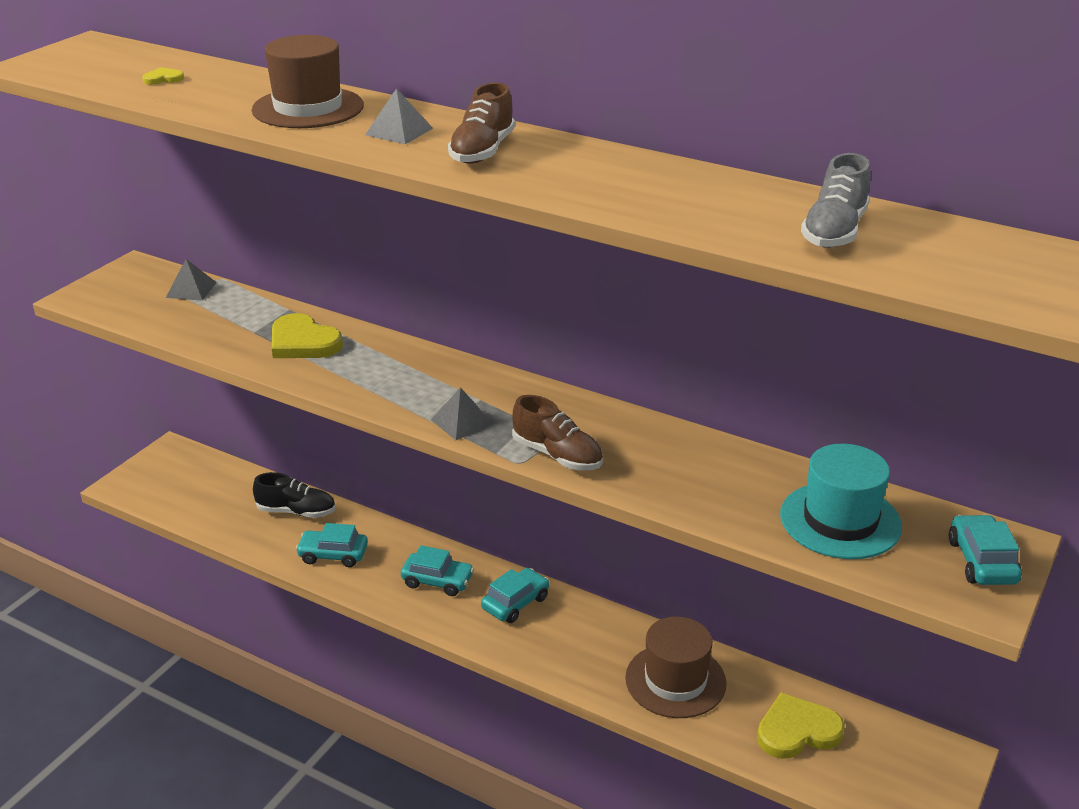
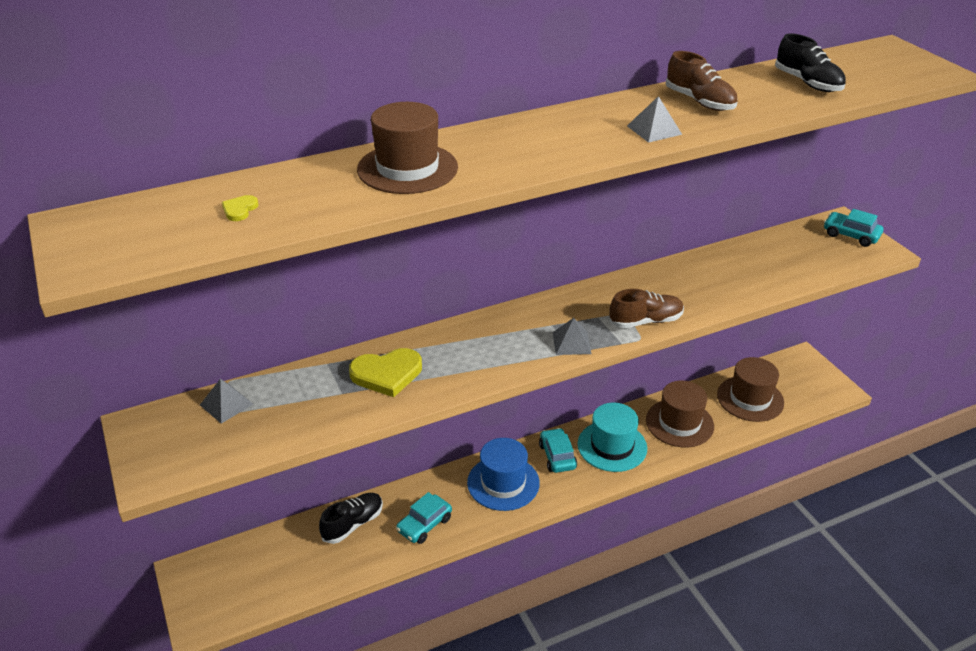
camera: 55 degrees left, 5 degrees up
grey pyramid [365,88,433,144] -> grey pyramid moved to [627,96,682,143]
turquoise car [401,545,474,596] -> blue hat [467,438,540,511]
brown shoe [448,82,515,164] -> brown shoe moved to [666,51,738,111]
yellow heart [757,692,845,759] -> brown hat [717,357,784,422]
turquoise hat [780,444,902,559] -> turquoise hat moved to [578,403,647,472]
grey shoe [801,153,871,248] -> black shoe [775,34,846,92]

